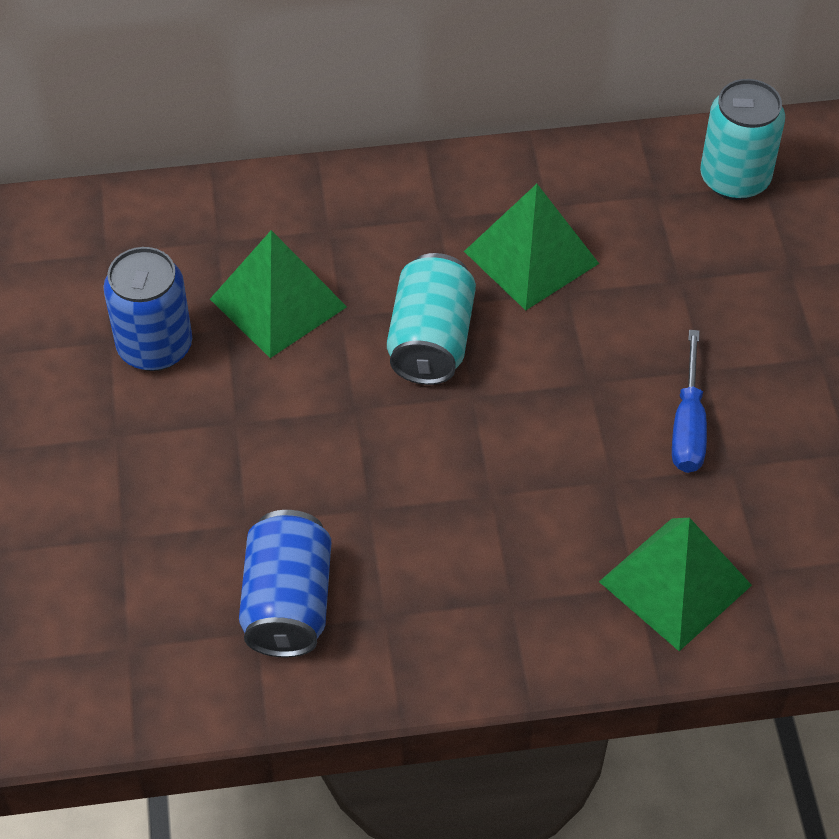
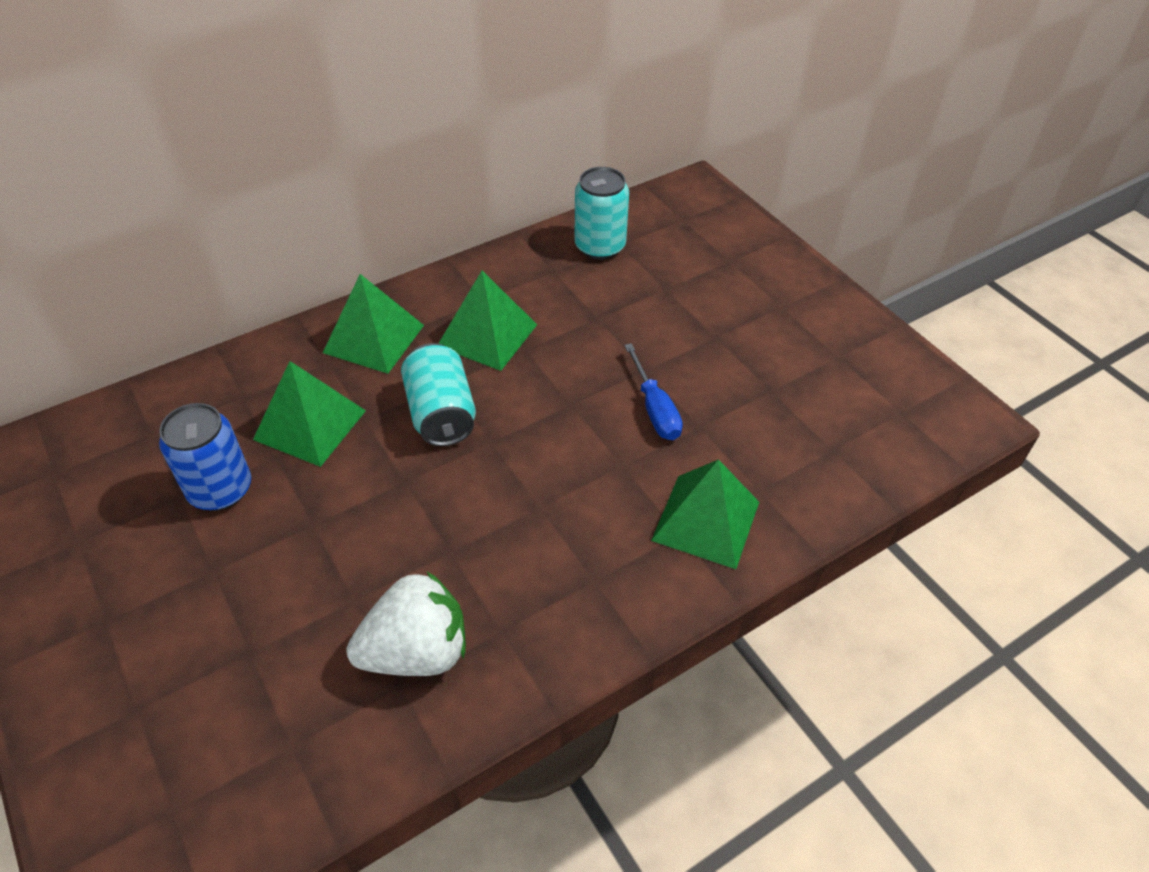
camera: 25 degrees left, 5 degrees down
blue can [239,510,331,658] -> white strawberry [346,572,466,676]
none -> green pyramid [323,274,424,374]

